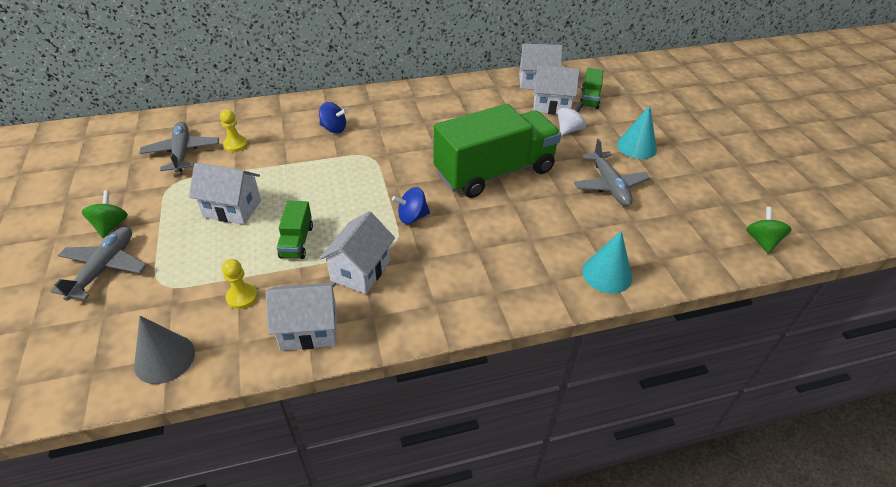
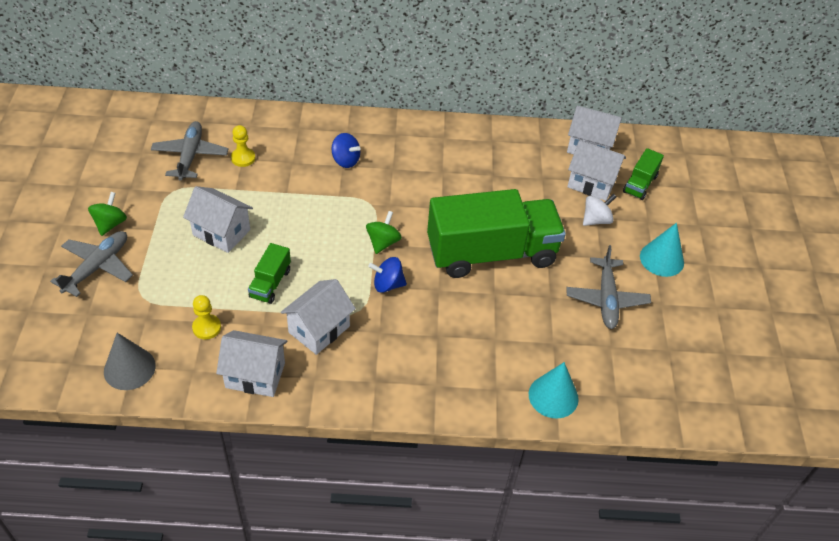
camera: 15 degrees right, 5 degrees up
green spinning top [746,207,792,254] -> green spinning top moved to [366,211,402,254]

